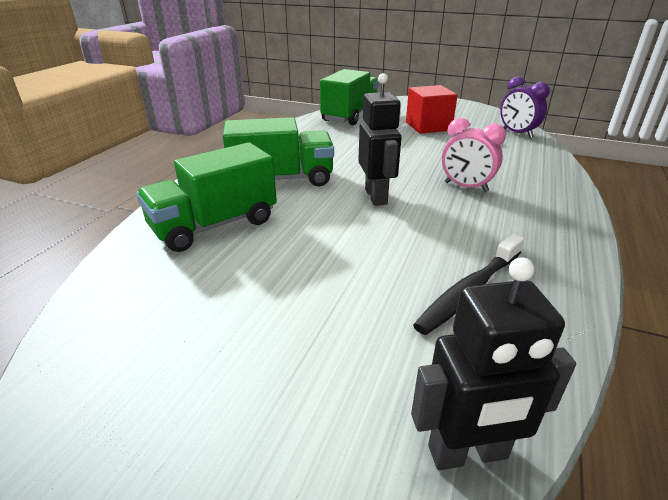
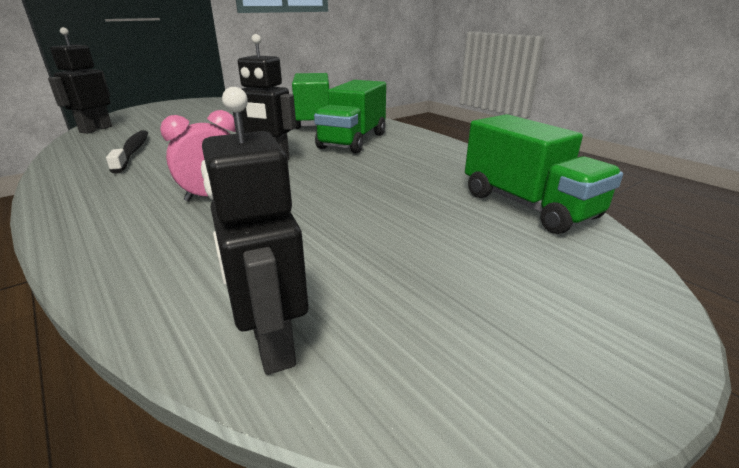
camera: 120 degrees right, 5 degrees down
red cube [406,85,458,134] -> none
purple clock [500,76,550,138] -> black robot [201,87,308,375]

